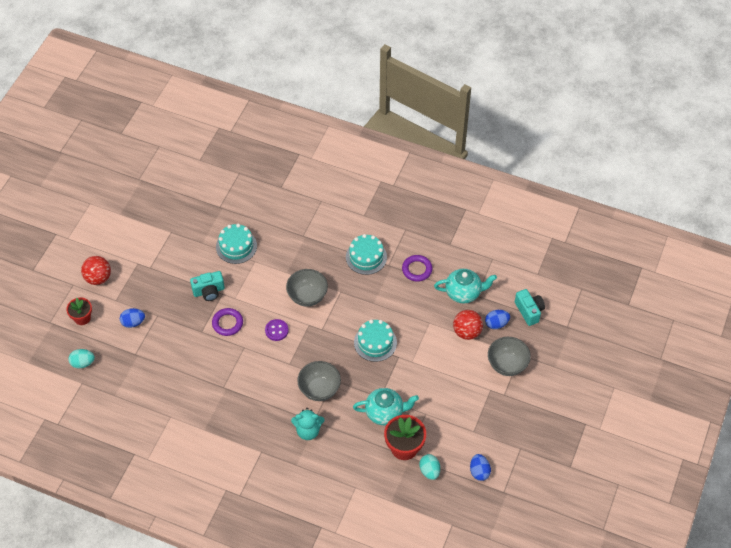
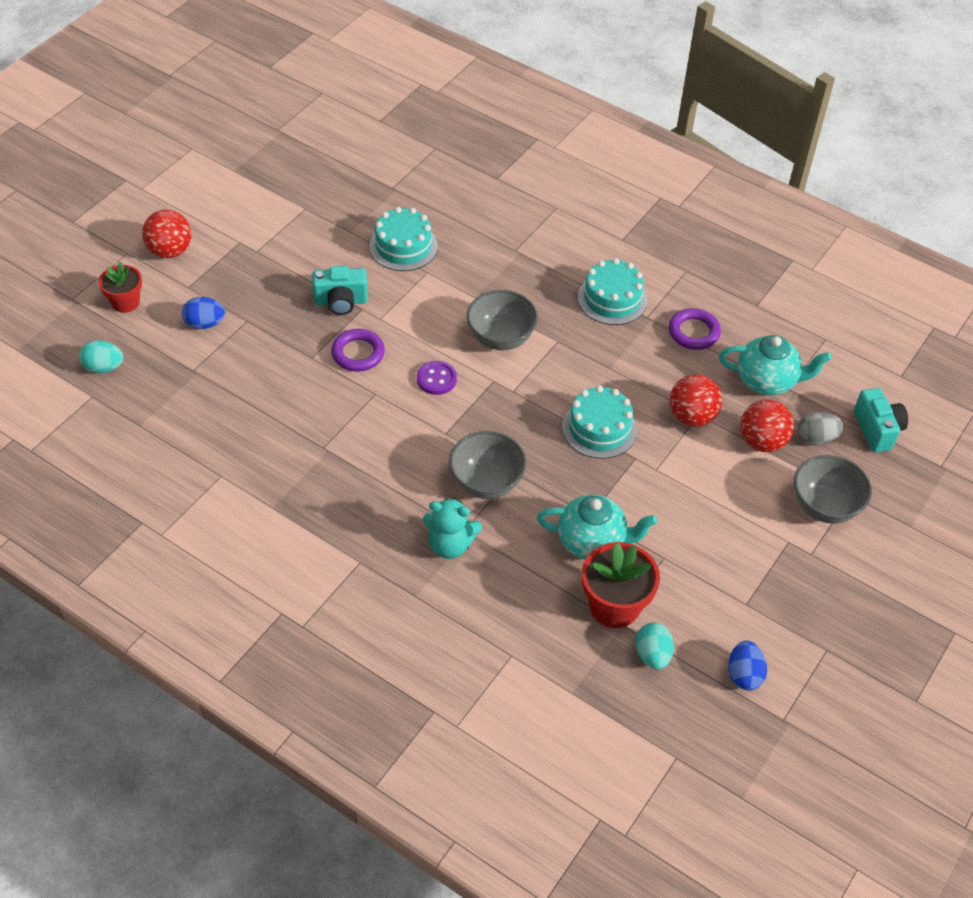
camera: 10 degrees right, 5 degrees down
blue egg [485,310,510,329] -> grey egg [798,412,844,446]
none -> red ball [669,374,722,427]

